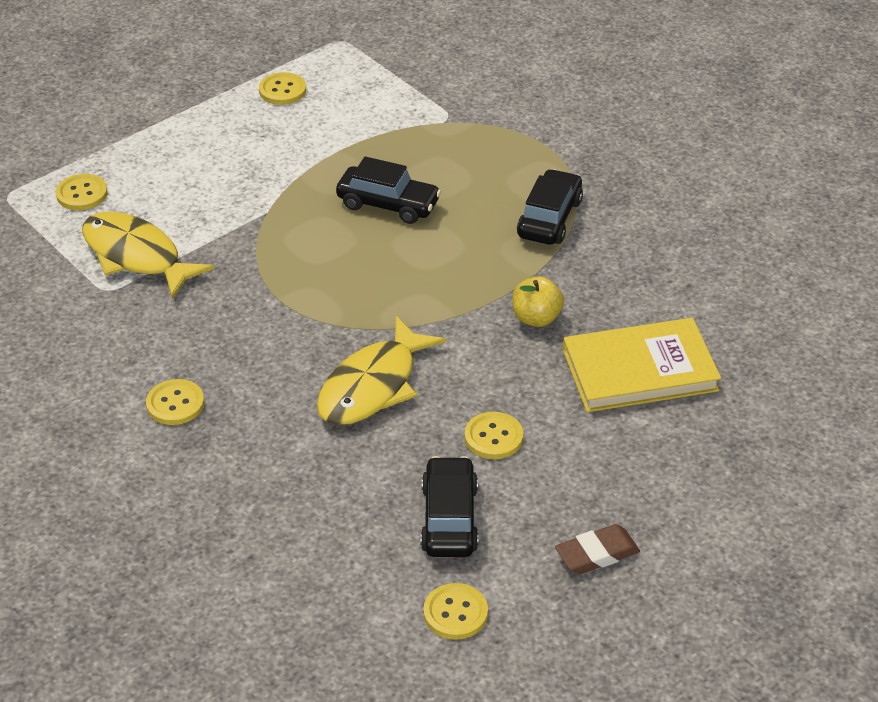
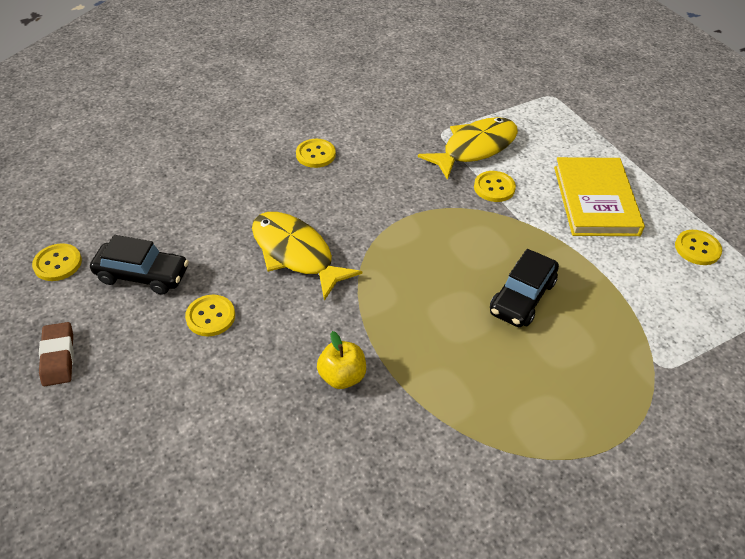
camera: 100 degrees right, 5 degrees up
yellow button [56,174,108,210] -> yellow button moved to [474,171,516,202]
black car [517,169,583,245] -> none
yellow book [563,318,721,412] -> yellow book moved to [554,157,645,236]

